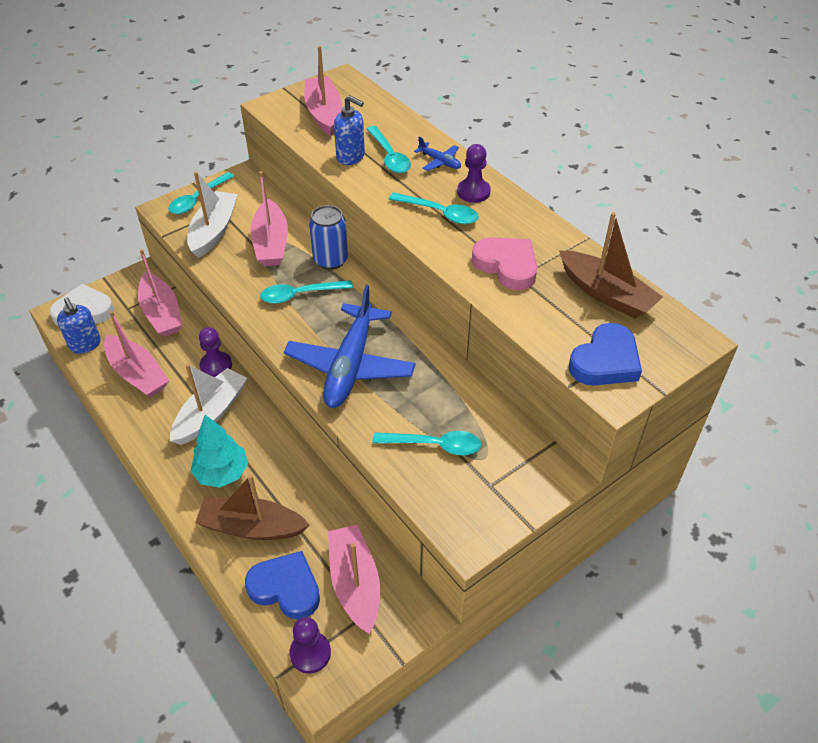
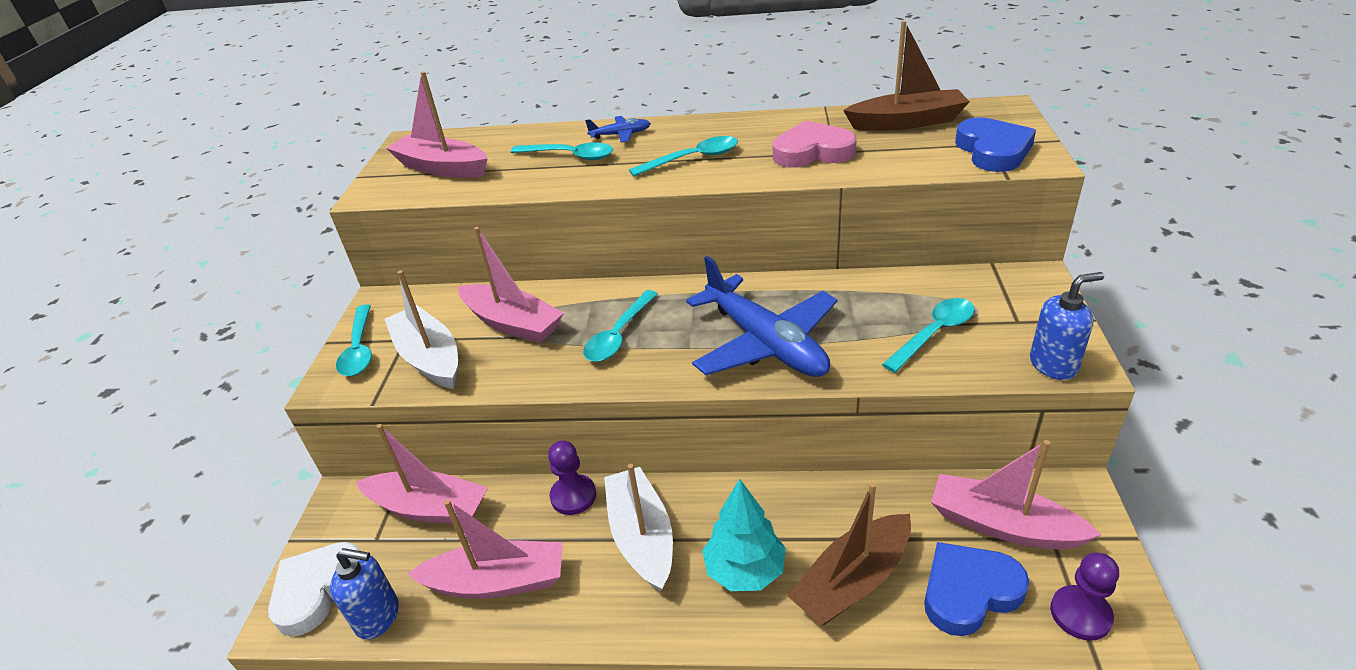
camera: 45 degrees left, 10 degrees down
blue can [309,205,348,270] -> none
blue soap dispenser [334,95,365,165] -> blue soap dispenser moved to [1030,272,1104,380]
purple pawn [457,144,491,203] -> none

